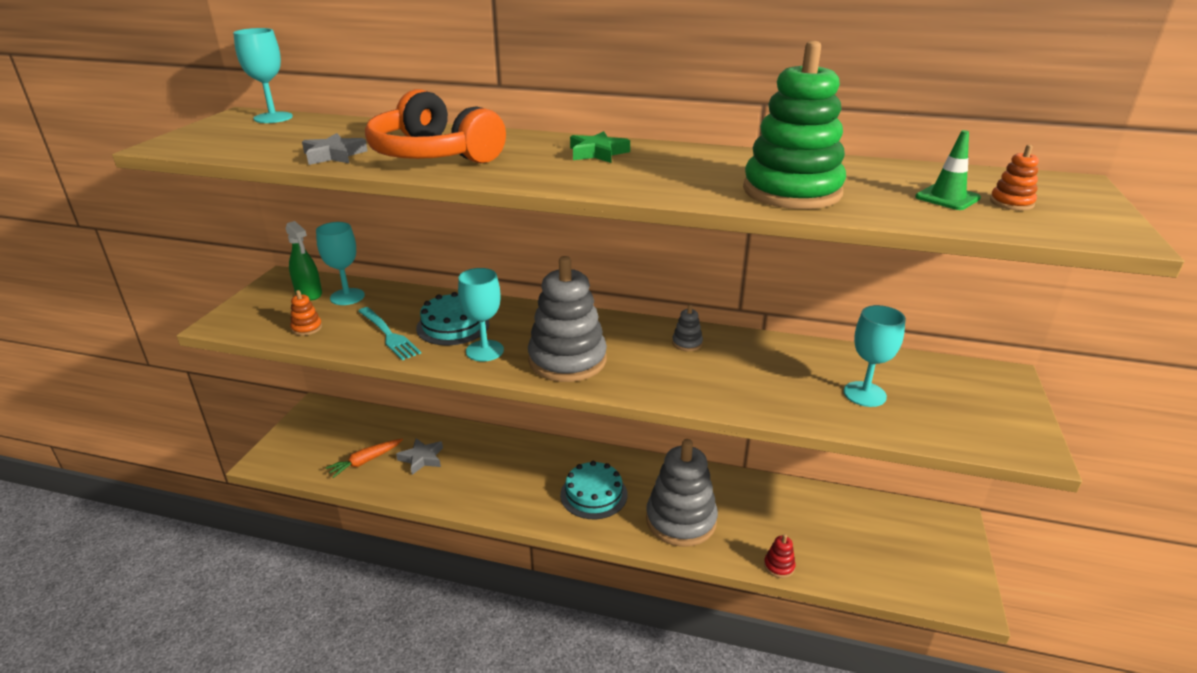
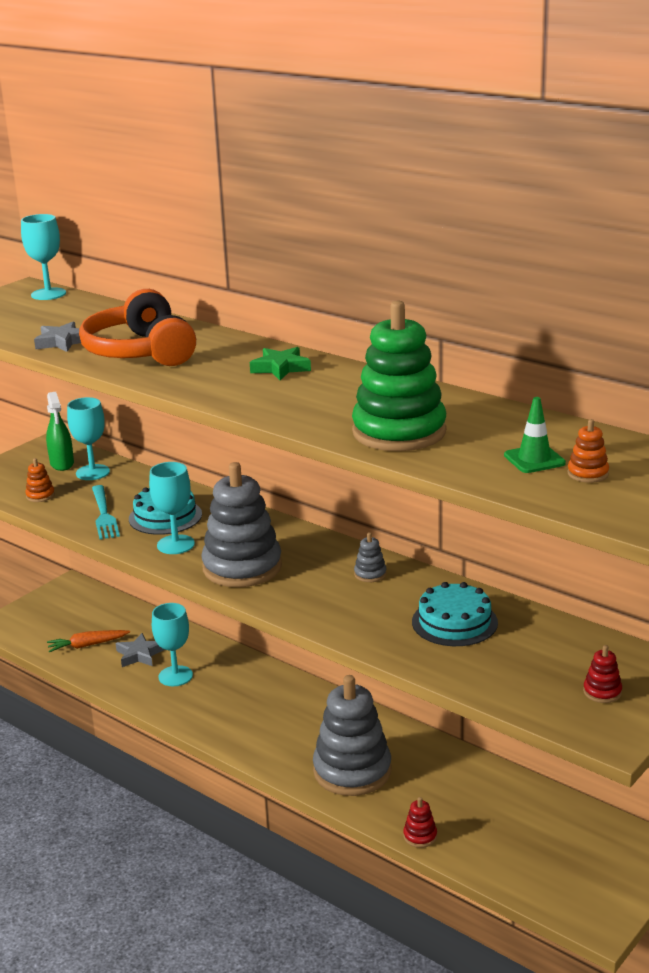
camera: 25 degrees right, 5 degrees down
turquoise cake [560,461,627,519] -> turquoise cake moved to [412,582,498,646]
turquoise goblet [844,305,906,407] -> turquoise goblet moved to [152,603,193,686]
none -> red stacking toy [583,645,622,703]

